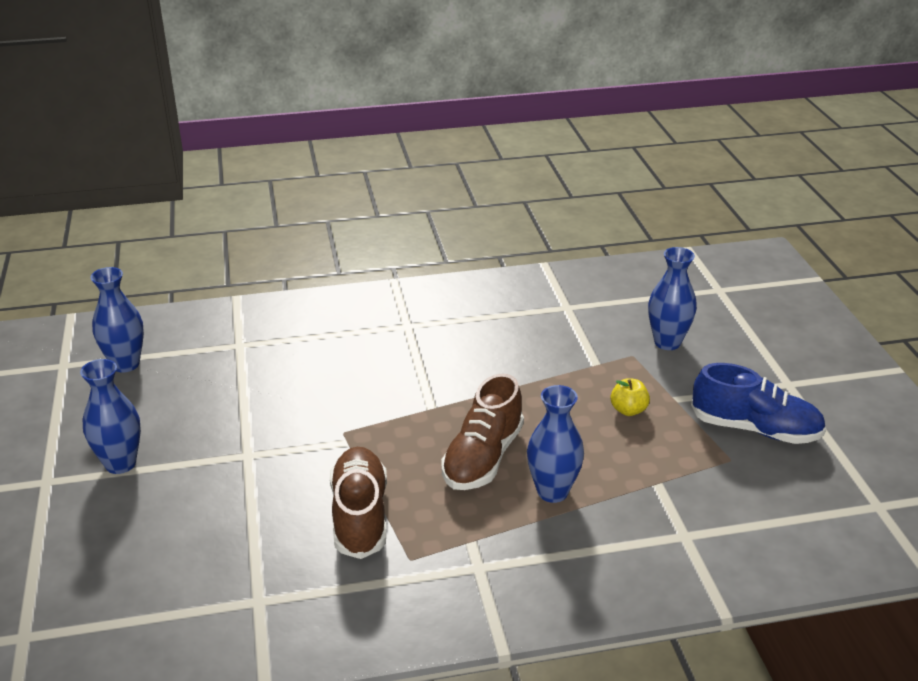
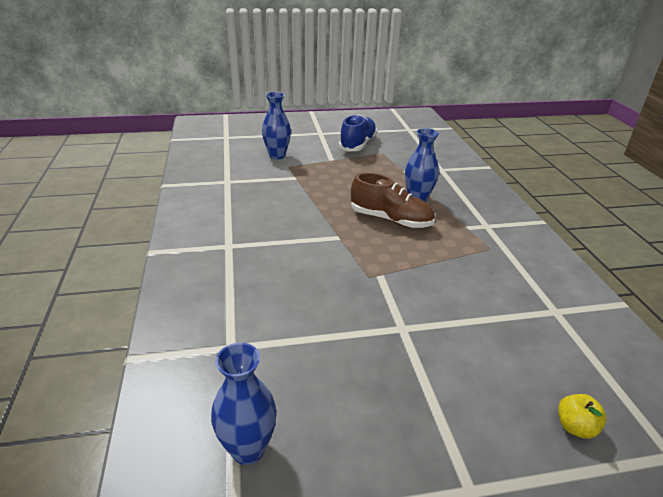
camera: 90 degrees left, 0 degrees up
blue vase [80,359,141,474] -> none
brown shoe [330,447,387,559] -> none
yellow apple [611,378,650,416] -> yellow apple moved to [558,394,607,439]

